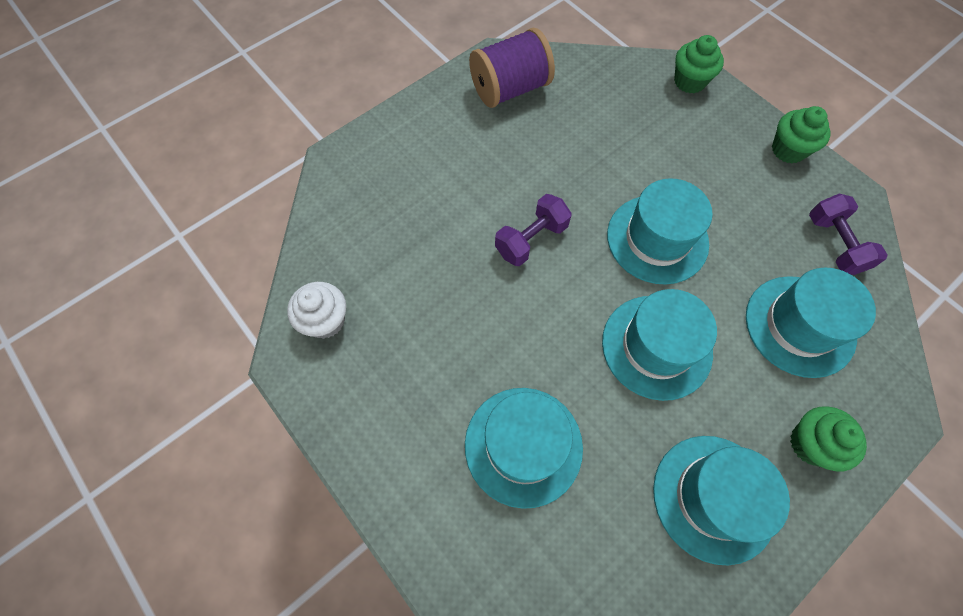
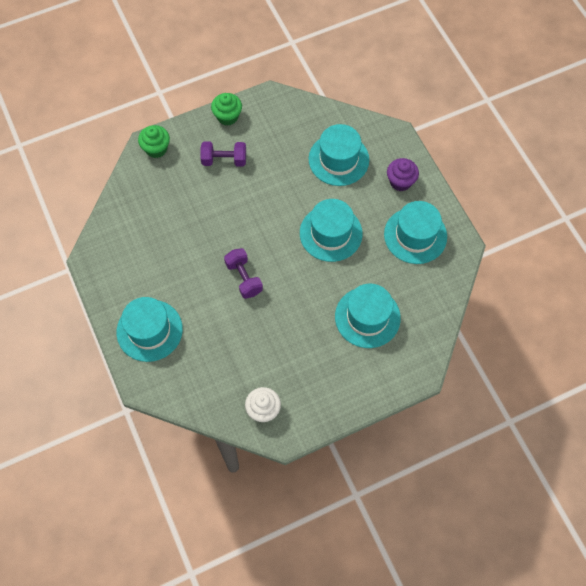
camera: 75 degrees left, 0 degrees up
purple spool [469,28,555,108] -> none
turquoise hat [607,178,713,285] -> turquoise hat moved to [116,297,183,362]
green cupcake [790,407,867,472] -> purple cupcake [387,158,419,191]
purple dumbbell [809,193,888,275] -> purple dumbbell moved to [200,141,246,167]

